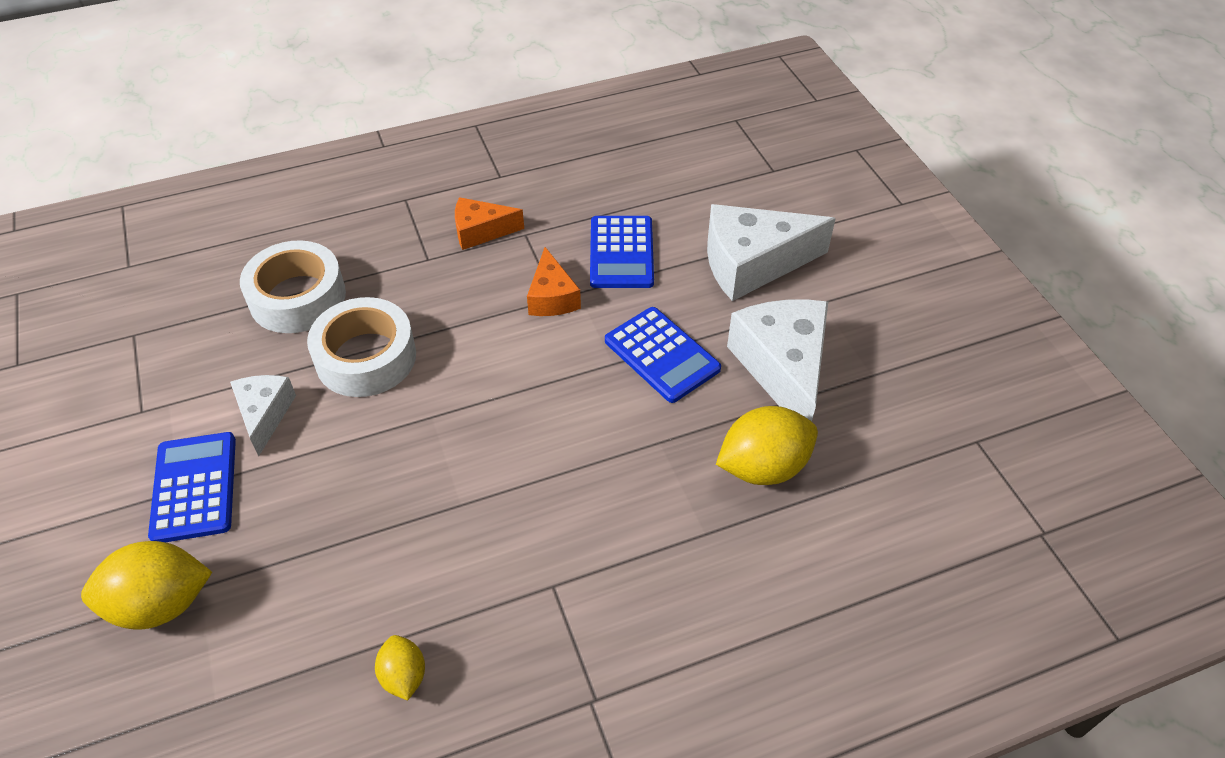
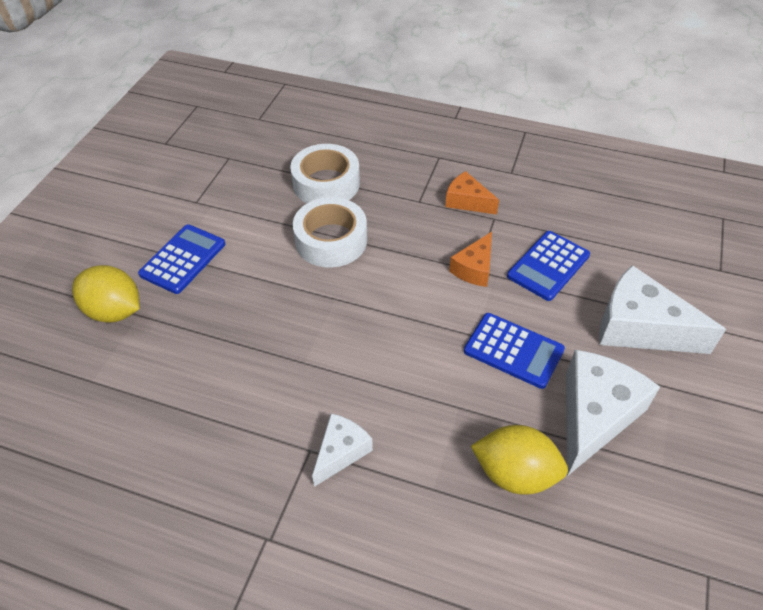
camera: 40 degrees right, 0 degrees up
white cheese [230,375,296,456] -> white cheese moved to [312,413,373,487]
yellow lemon [375,635,425,701] -> none
blue calculator [605,307,721,403] -> blue calculator turned 60 degrees counterclockwise [464,313,565,389]

